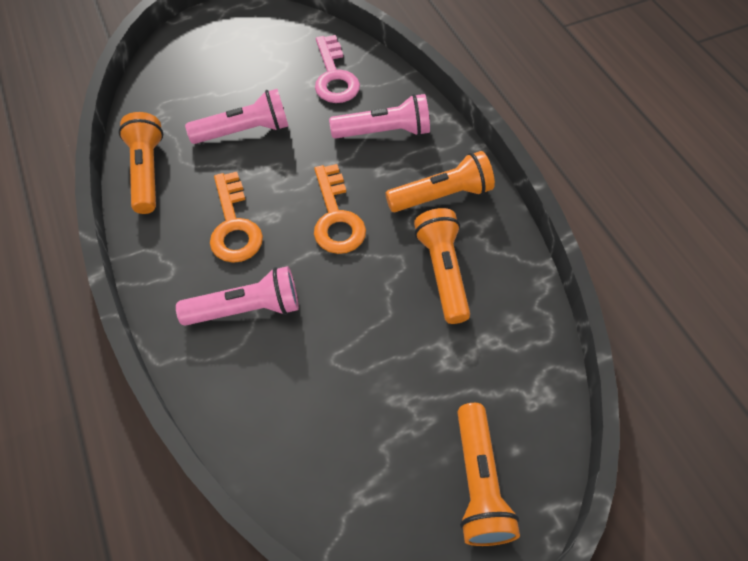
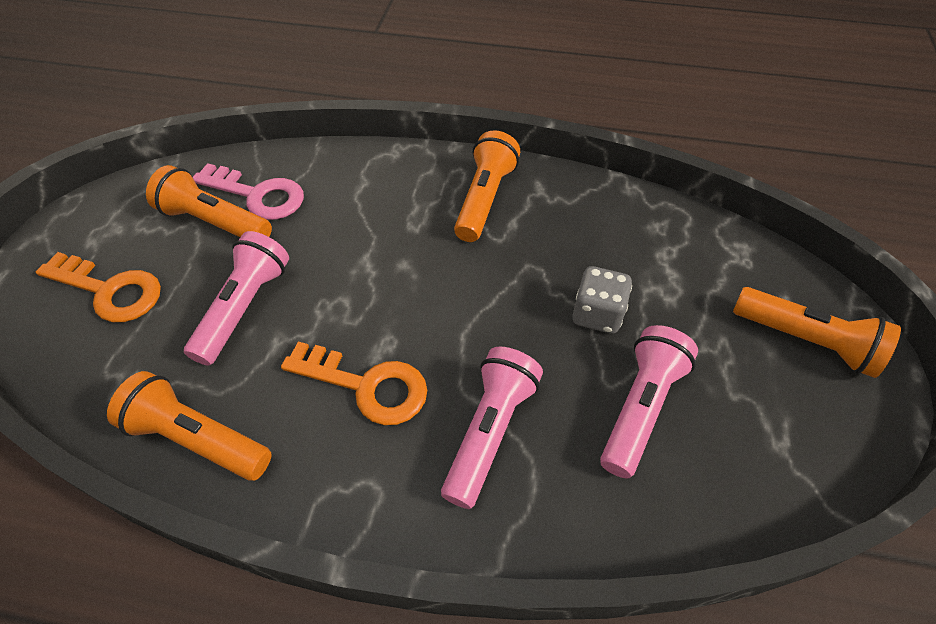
camera: 55 degrees left, 5 degrees down
orange key [314,164,366,254] -> orange key moved to [36,252,161,322]
pink flashlight [329,94,430,139] -> pink flashlight moved to [600,325,698,478]
orange flashlight [414,208,470,324] -> orange flashlight moved to [146,165,272,237]
none -> grey dice [572,266,632,334]

